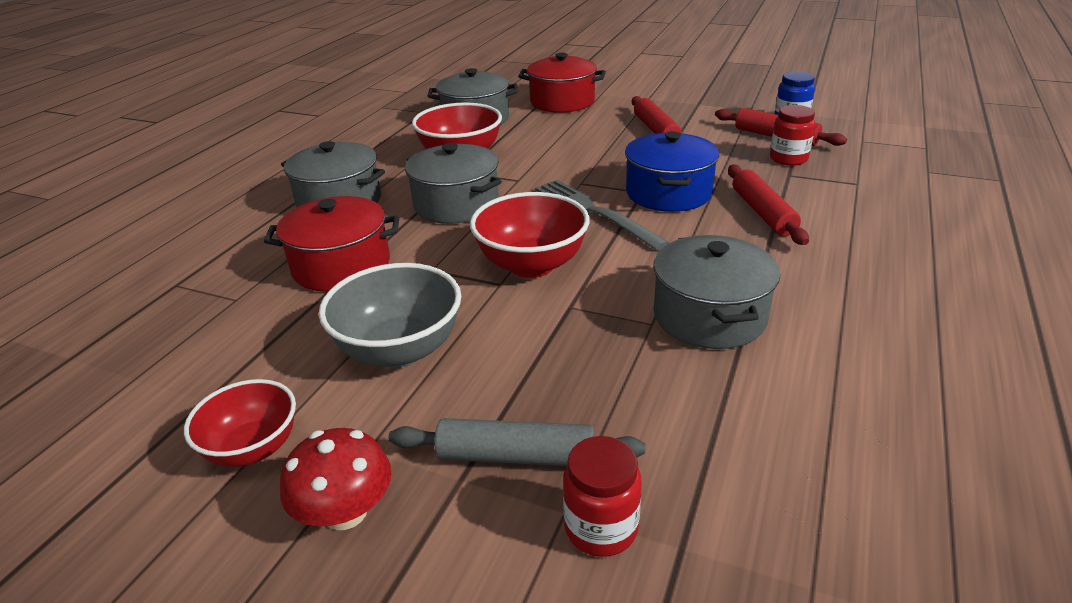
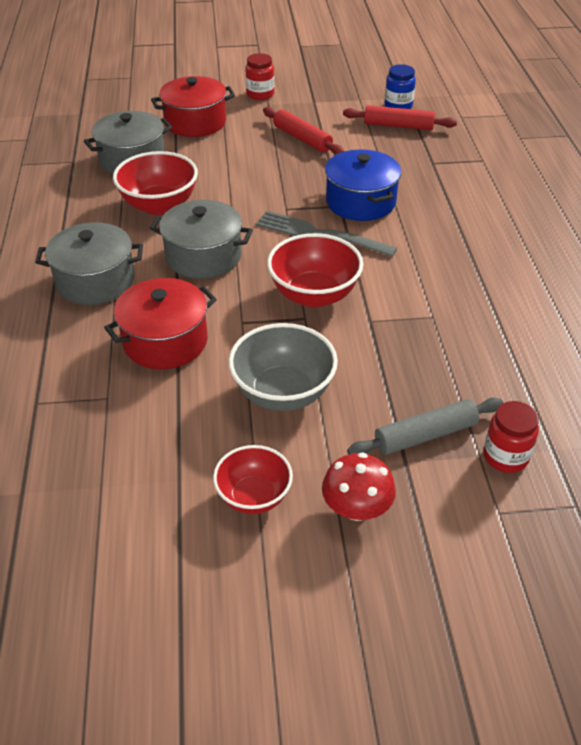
camera: 30 degrees left, 10 degrees up
grey pot [653,235,780,349] -> none
red rolling pin [728,165,809,245] -> none
red jar [770,105,815,166] -> red jar moved to [245,53,274,100]

